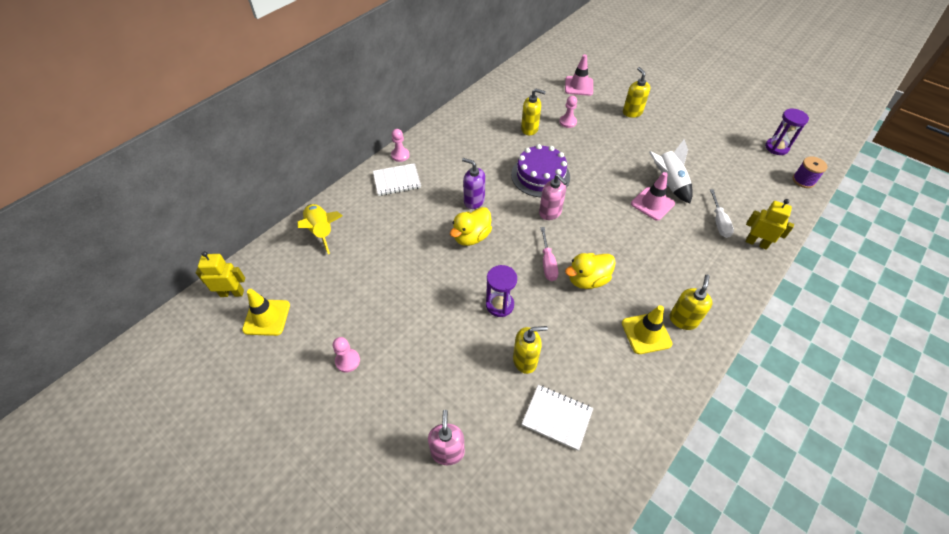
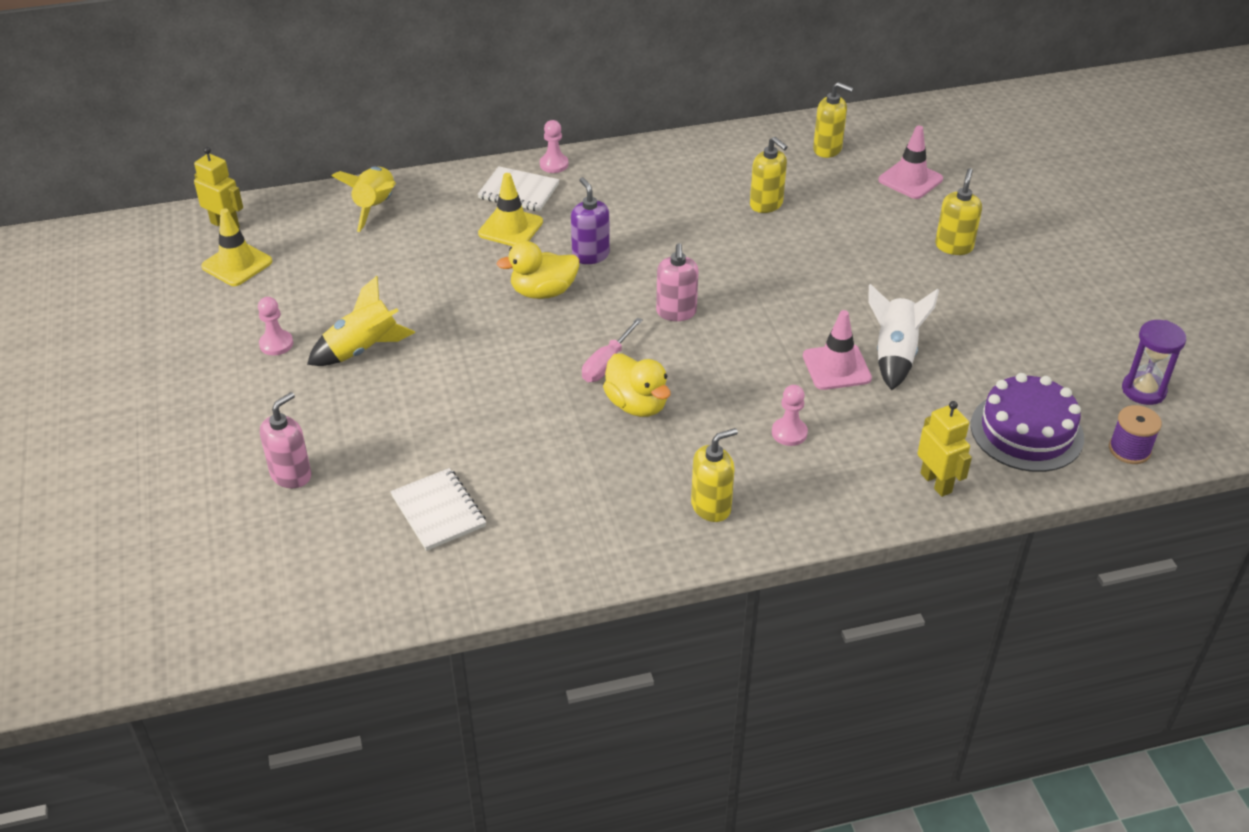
camera: 35 degrees right, 10 degrees down
purple hourglass [486,265,517,317] -> none
purple cake [511,144,570,197] -> purple cake moved to [971,373,1084,472]
yellow soap dispenser [513,326,548,374] -> yellow soap dispenser moved to [813,82,853,158]
pink pawn [560,96,577,128] -> pink pawn moved to [772,385,808,446]
yellow duck [565,253,616,289] -> yellow duck turned 135 degrees counterclockwise [603,353,670,417]
yellow traffic cone [622,305,673,354] -> yellow traffic cone moved to [478,173,543,246]
white screwdriver [710,189,734,238] -> none
none -> yellow rocket [307,276,415,366]

